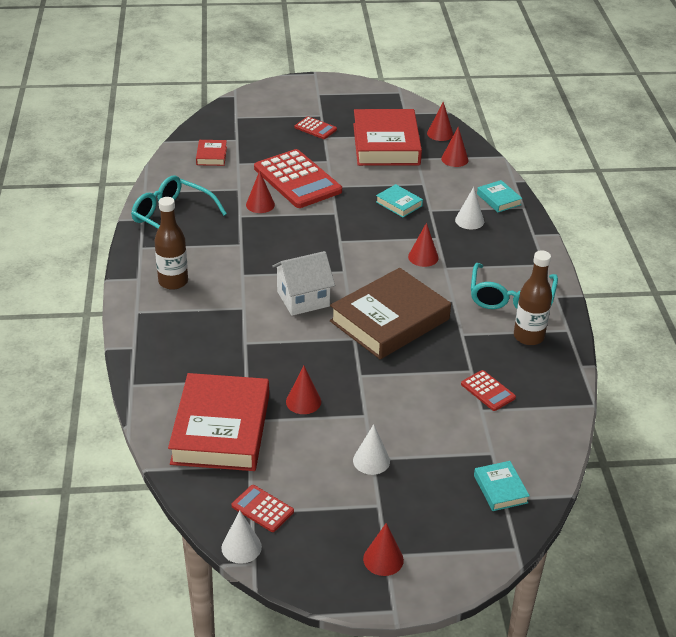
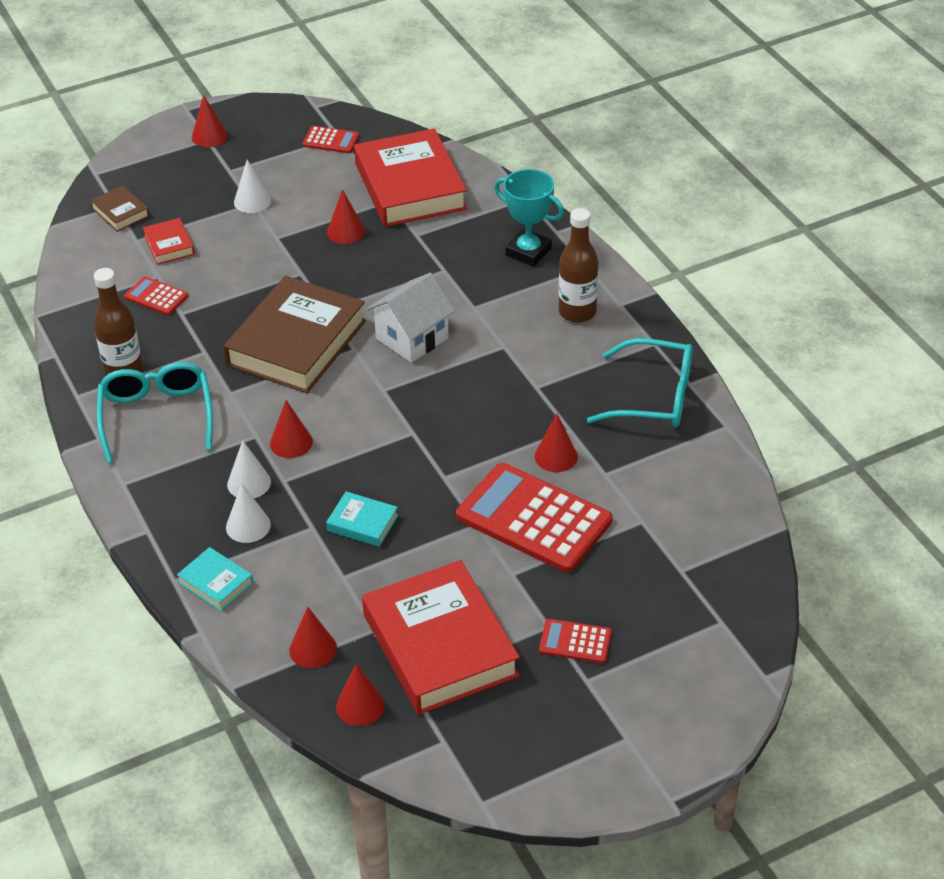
camera: 160 degrees right, 5 degrees up
red book [196,140,227,166] -> red book moved to [143,218,195,265]
white cone [221,511,262,564] -> white cone moved to [227,440,271,498]
turquoise book [474,461,530,511] -> brown book [90,185,150,232]
none -> turquoise trophy [494,169,564,266]

